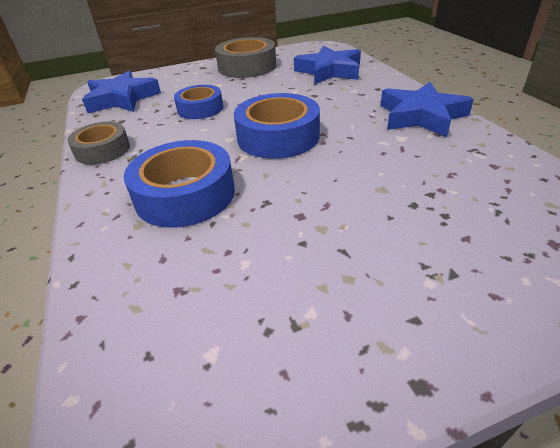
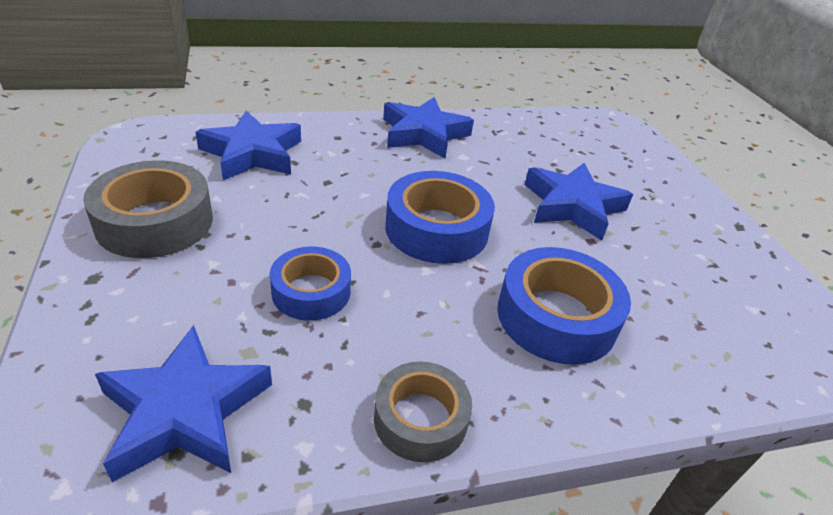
camera: 90 degrees left, 0 degrees up
none -> blue star [525,163,633,241]

